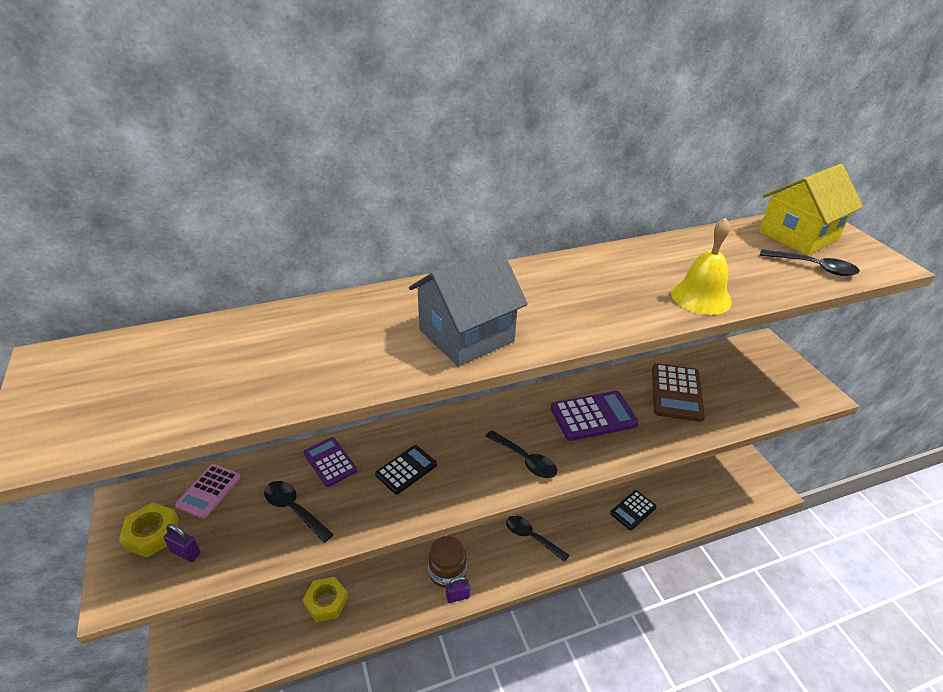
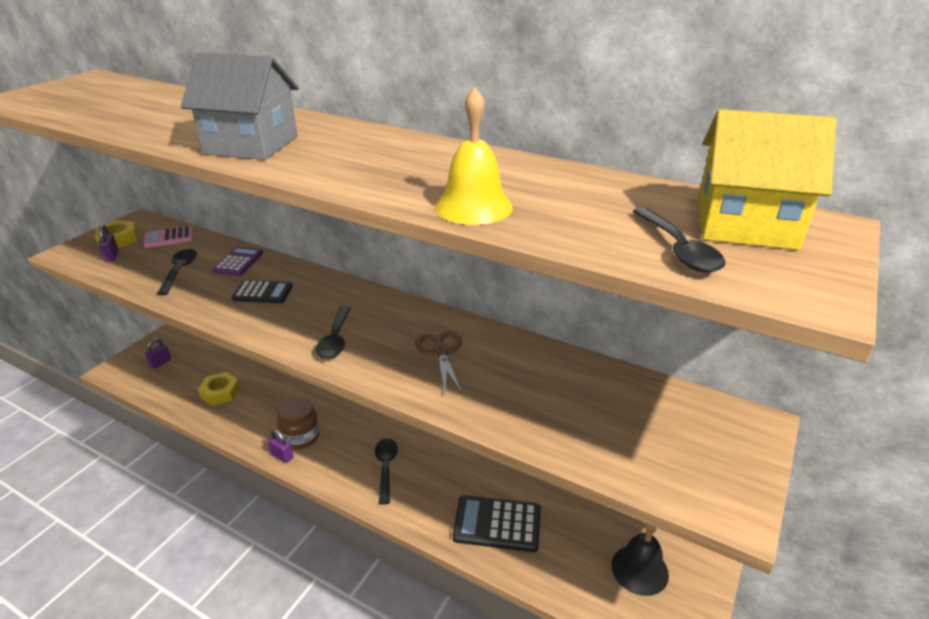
camera: 50 degrees right, 5 degrees down
purple calculator [551,391,639,441] -> brown scissors [415,331,462,393]
black calculator [610,490,657,530] -> black calculator [453,495,540,552], size x1.55
brown calculator [652,363,705,422] -> none
none -> purple padlock [145,338,171,369]
none -> black bell [612,523,669,596]

